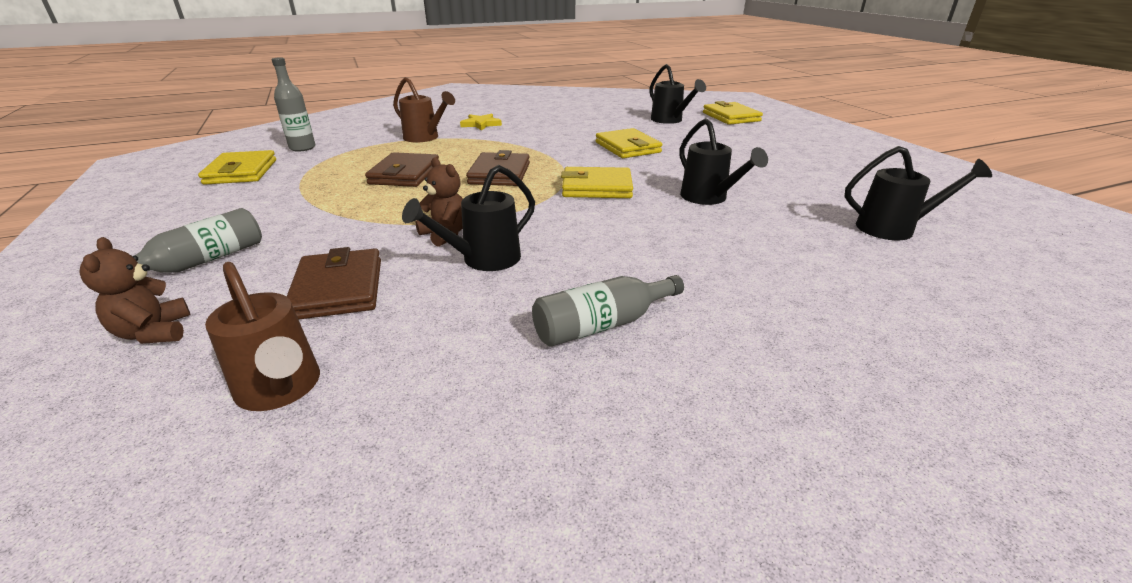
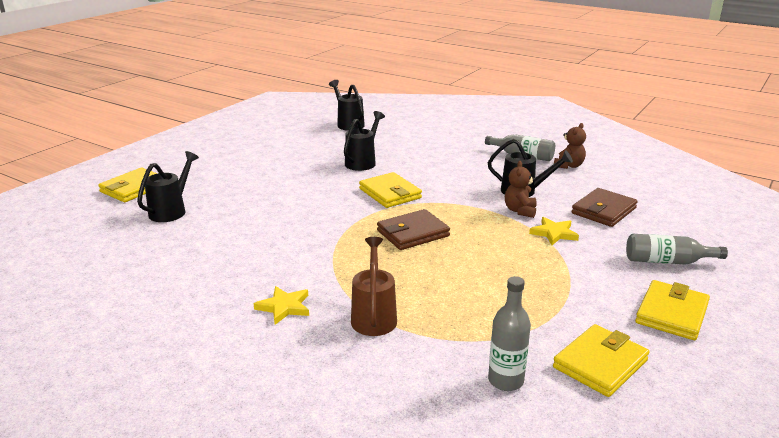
camera: 125 degrees left, 5 degrees down
brown teddy bear [79,237,191,344] -> brown teddy bear moved to [554,123,586,169]
brown watering can [205,262,320,411] -> none
brown wallet [365,152,439,187] -> none
yellow wallet [596,128,662,158] -> yellow wallet moved to [635,280,710,340]
none -> yellow star [529,217,579,245]

